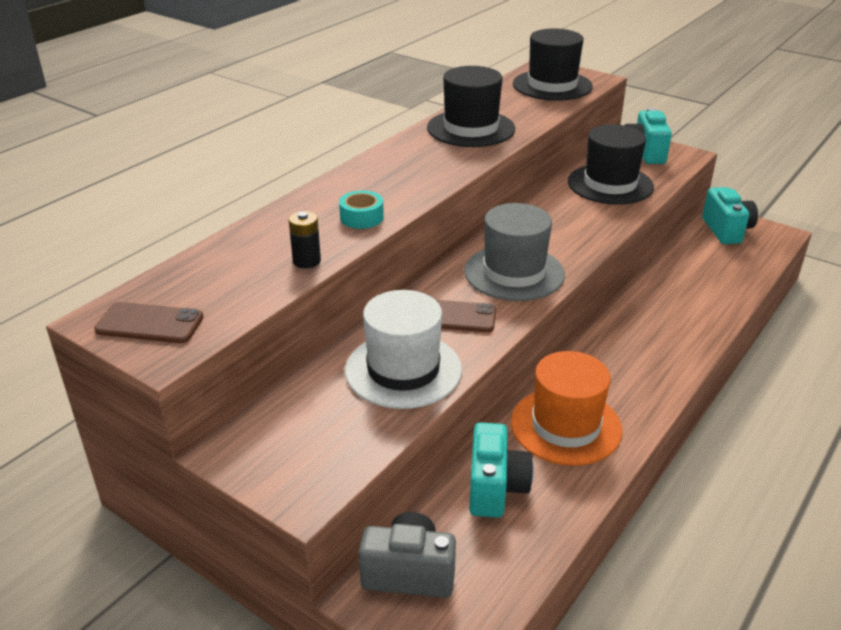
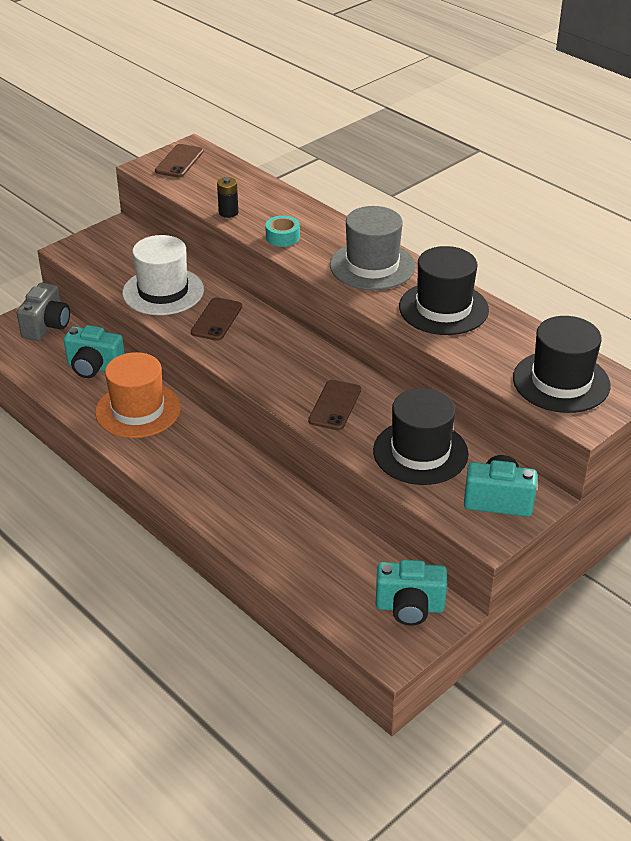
camera: 100 degrees right, 5 degrees up
grey hat [464,203,565,301] -> grey hat moved to [330,206,416,290]
none -> brown phone [308,380,361,430]

